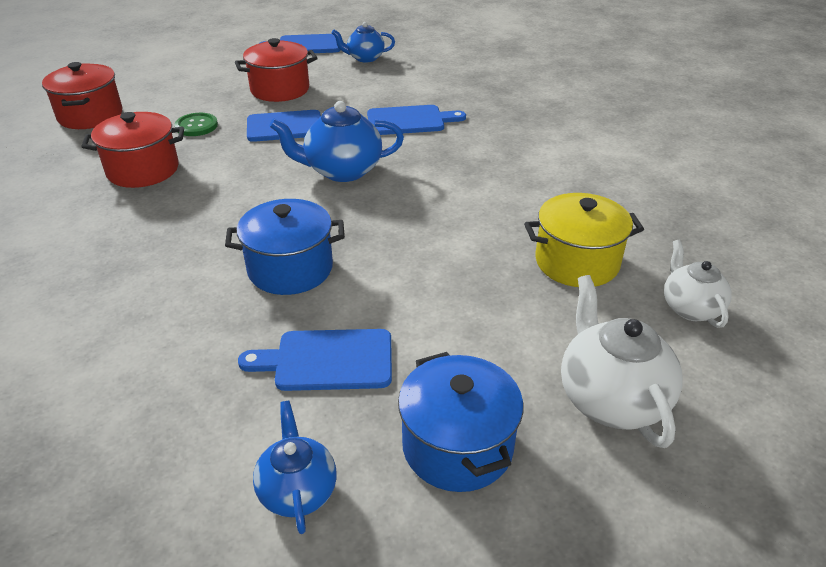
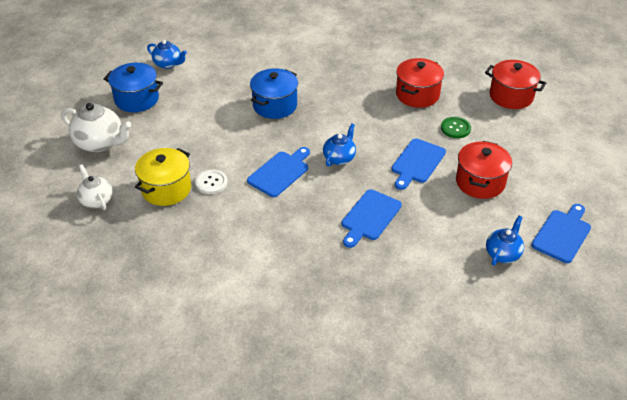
camera: 130 degrees right, 5 degrees up
blue cutting board [238,329,392,391] -> blue cutting board moved to [247,147,310,197]
blue teapot [270,101,404,182] -> blue teapot [323,124,356,167], size x0.63
white teapot [664,240,732,328] -> white teapot turned 150 degrees counterclockwise [77,164,113,210]
none -> white button [195,170,227,194]

